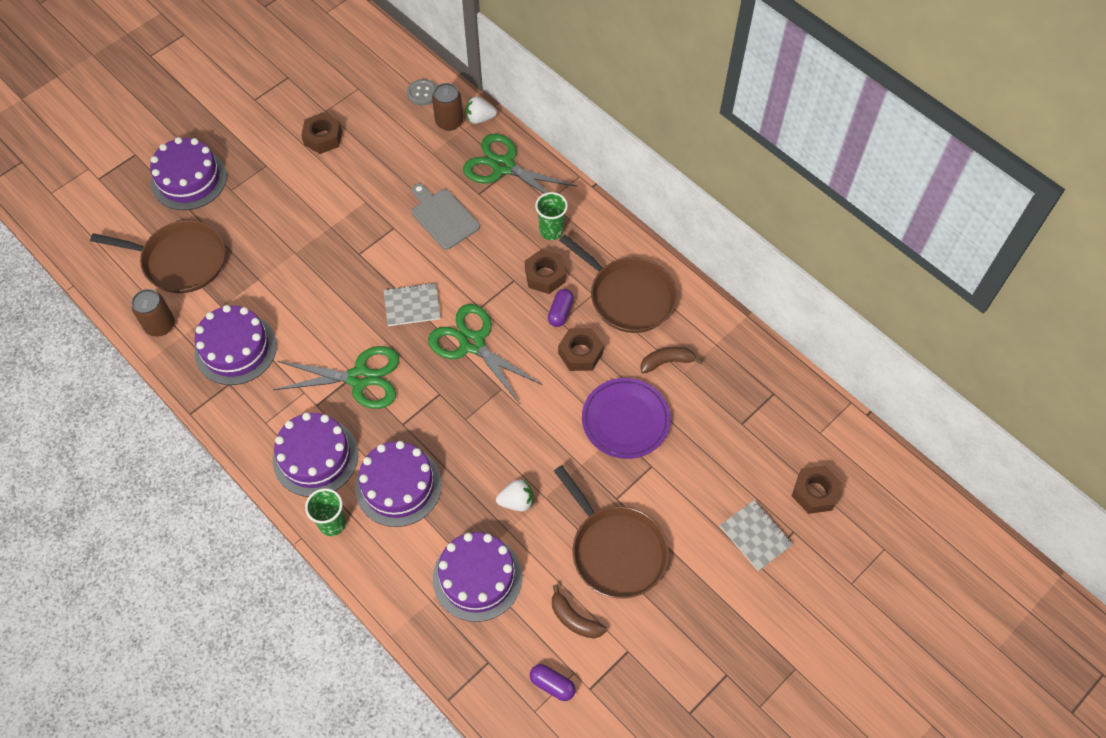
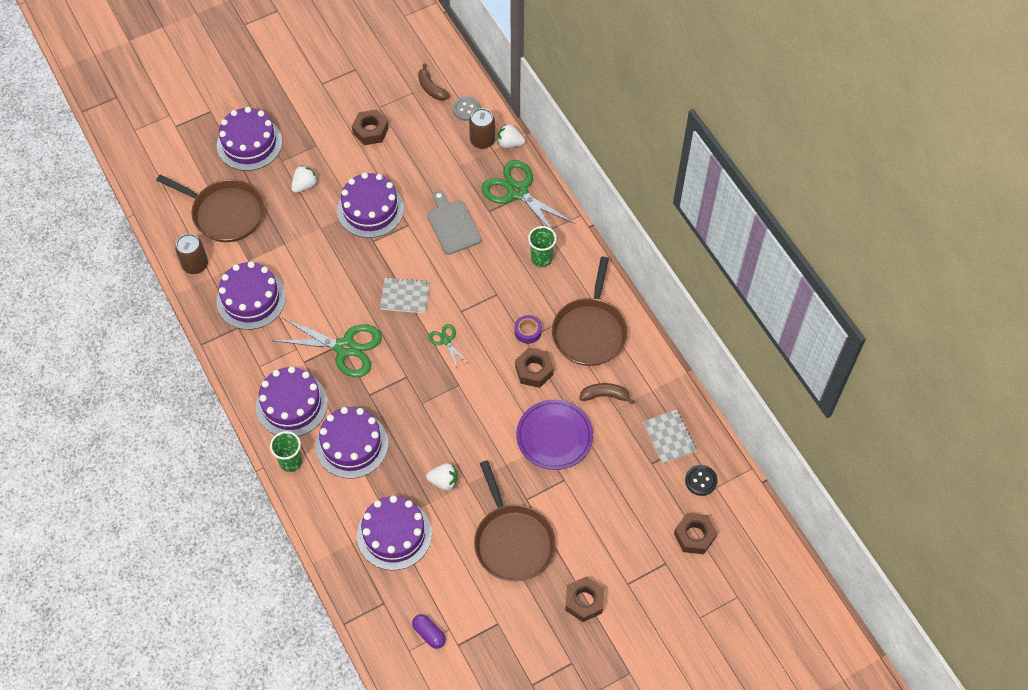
camera: 15 degrees right, 0 degrees up
green scissors [428,304,543,404] -> green scissors [429,324,468,368], size x0.48
brown nut [525,249,566,294] -> brown nut moved to [565,576,604,622]
purple capsule [548,289,574,327] -> purple tape [515,315,542,344]
brown banana [552,584,607,638] -> brown banana moved to [418,64,450,101]
brown pan [559,235,677,333] -> brown pan turned 45 degrees clockwise [552,257,627,366]
grey notebook [720,500,793,571] -> grey notebook moved to [643,409,697,464]
none -> white strawberry [291,165,318,193]
none -> purple cake [337,172,404,238]
none -> black button [685,465,717,496]

